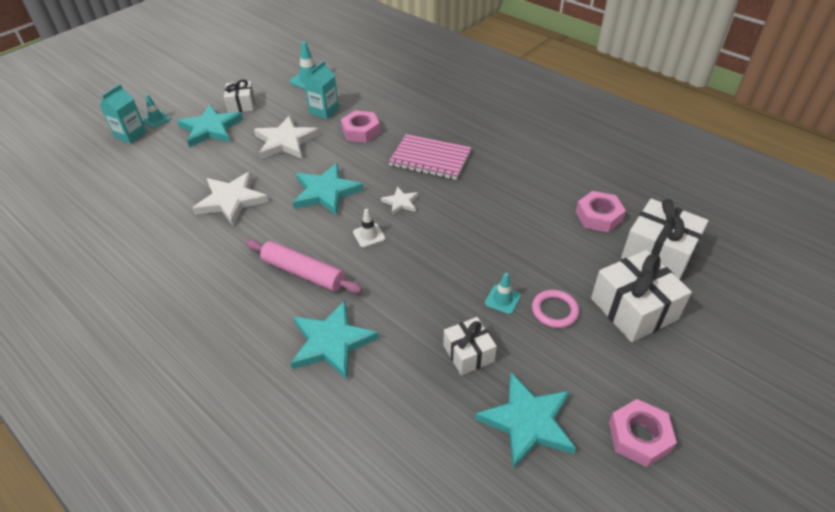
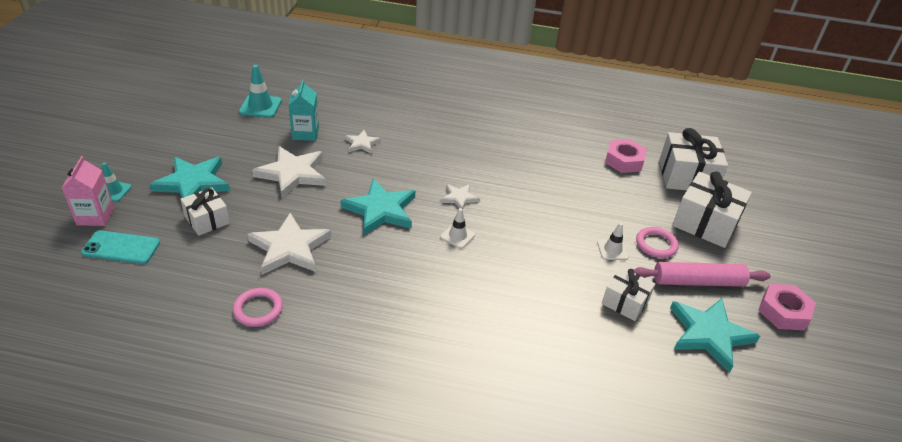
camera: 35 degrees left, 5 degrees down
turquoise carton [100,84,147,144] -> pink carton [62,156,114,226]
white gift [224,80,255,113] -> white gift moved to [180,187,230,236]
pink rolling pin [246,240,362,293] -> pink rolling pin moved to [634,262,770,287]
turquoise star [290,301,379,380] -> none
pink nut [341,111,380,143] -> white star [345,130,381,154]
pink notebook [389,134,471,180] -> none
turquoise traffic cone [485,273,521,314] -> white traffic cone [597,223,629,260]
none -> turquoise phone [81,230,160,264]
none -> pink ring [233,288,283,327]

